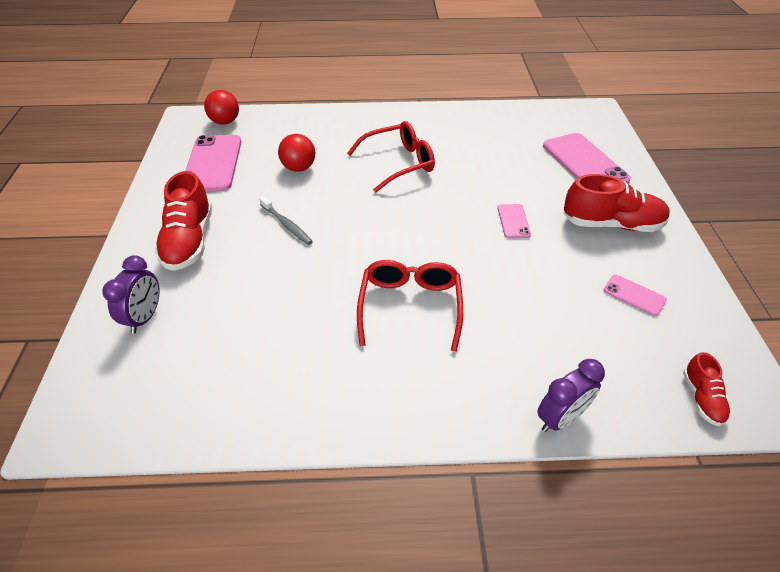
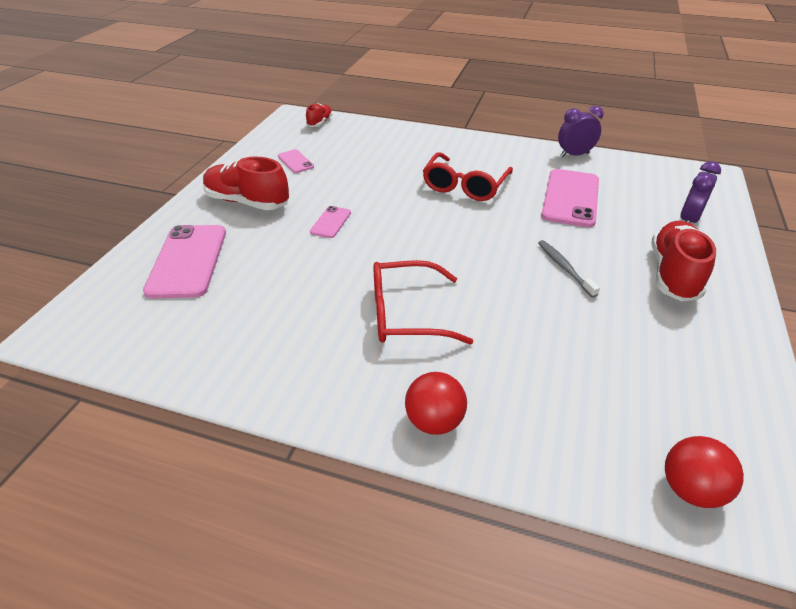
camera: 160 degrees left, 5 degrees down
pink phone [185,135,241,191] -> pink phone moved to [541,169,599,227]
red ball [278,134,315,172] -> red ball moved to [405,372,467,435]
purple clock [537,359,605,432] -> purple clock moved to [558,106,604,157]

